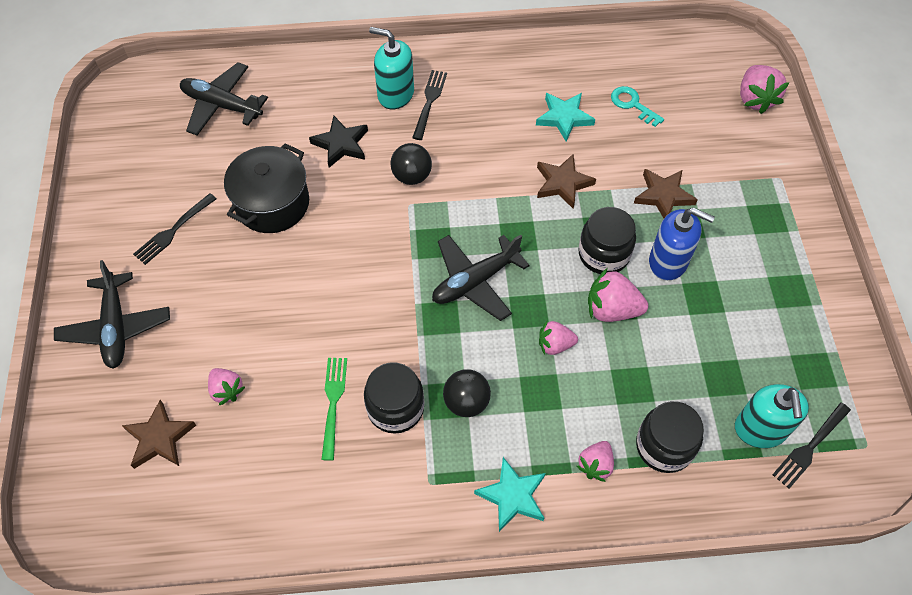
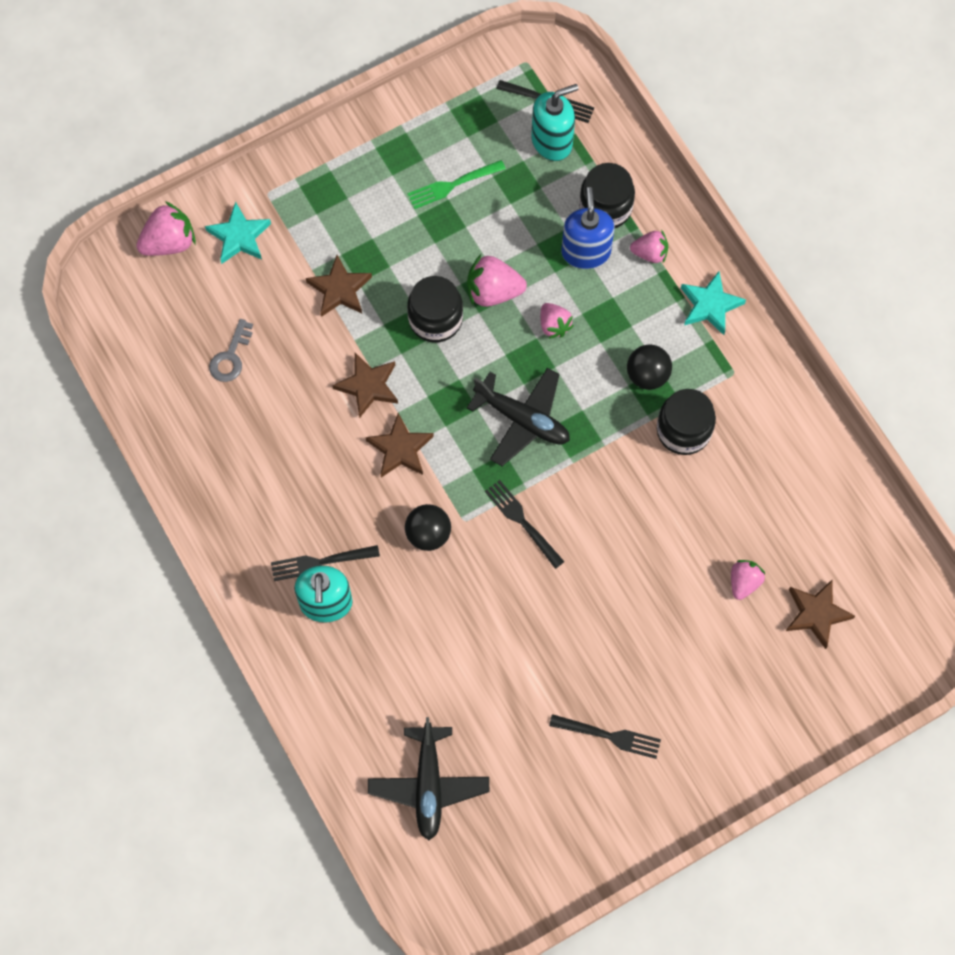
camera: 115 degrees left, 10 degrees up
black plane [54,260,170,369] -> none
black pot [224,143,309,233] -> none
black star [309,116,368,168] -> none
green fork [321,358,347,461] -> green fork moved to [407,160,506,209]
turquoise star [536,93,595,142] -> turquoise star moved to [205,202,271,264]
pink strawberry [588,268,648,322] -> pink strawberry turned 105 degrees clockwise [467,254,527,307]
turquoise key [611,86,664,127] -> grey key [209,319,253,382]
blue soap dispenser [649,208,715,281] -> blue soap dispenser moved to [561,187,615,269]
none -> brown star [366,413,434,477]
none -> black fork [485,480,564,569]

